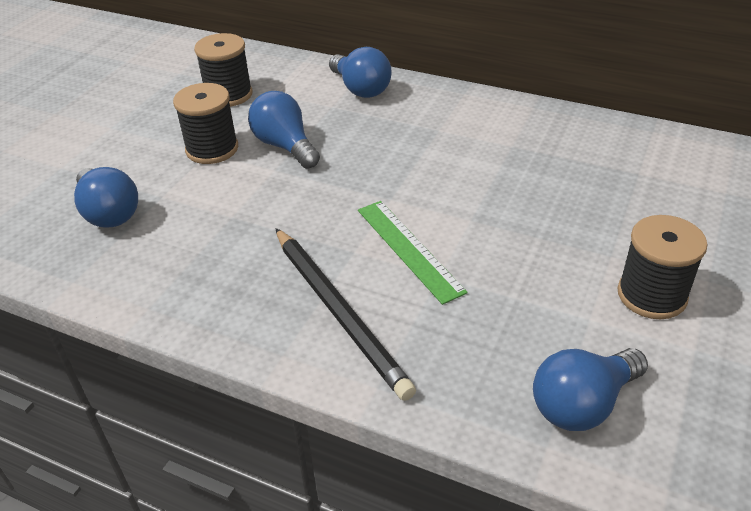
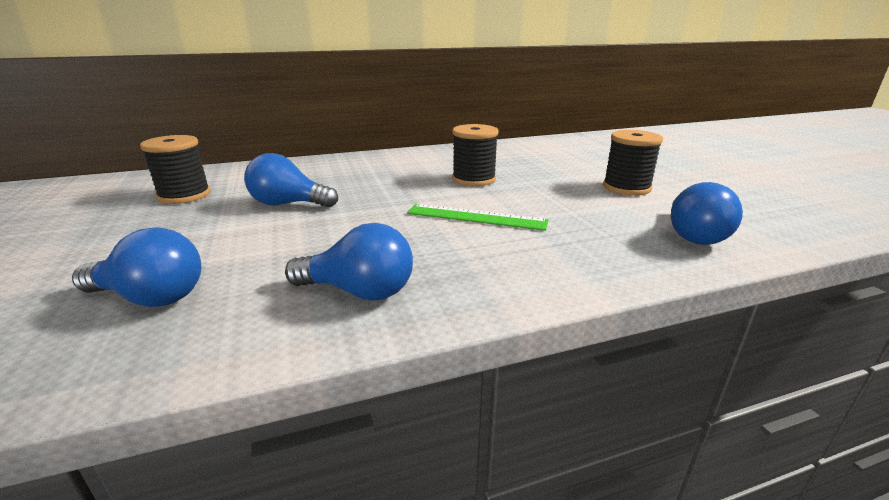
camera: 45 degrees left, 15 degrees down
black spool [173,83,238,164] -> black spool moved to [452,124,499,187]
black pencil [275,228,416,401] -> none
blue light bulb [329,47,392,98] -> blue light bulb moved to [285,223,413,300]

